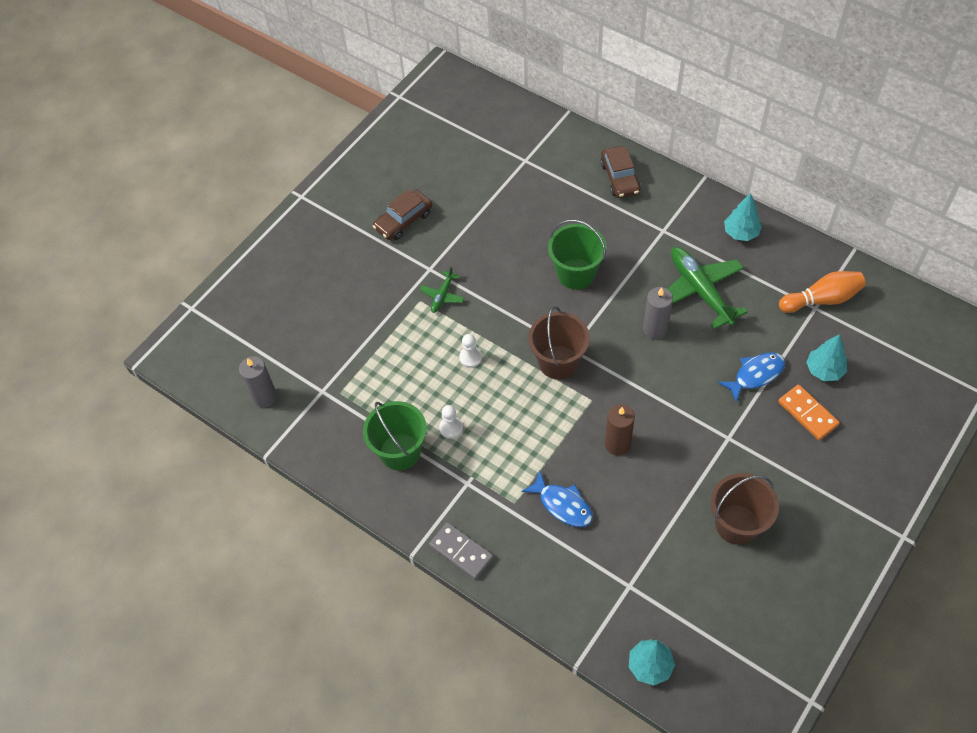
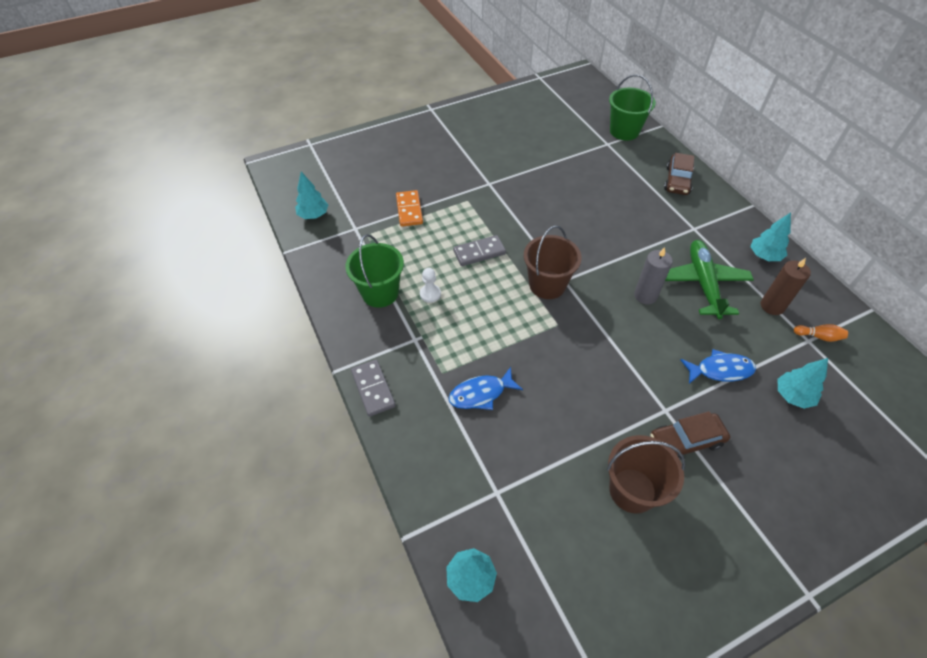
camera: 25 degrees right, 5 degrees down
grey candle [239,356,277,408] -> turquoise tree [295,172,328,219]
brown car [373,190,432,240] -> brown car moved to [650,411,730,459]
green plane [419,266,465,313] -> none
white pawn [459,334,482,368] -> grey domino [453,235,506,266]
blue fish [522,471,593,527] -> blue fish turned 90 degrees clockwise [449,367,523,410]
green bucket [548,220,607,290] -> green bucket moved to [609,75,656,141]
brown candle [605,404,635,456] -> brown candle moved to [761,258,811,315]
orange domino [778,385,840,440] -> orange domino moved to [396,190,423,227]
orange bowling pin [779,271,866,313] -> orange bowling pin [794,324,848,342], size x0.54

